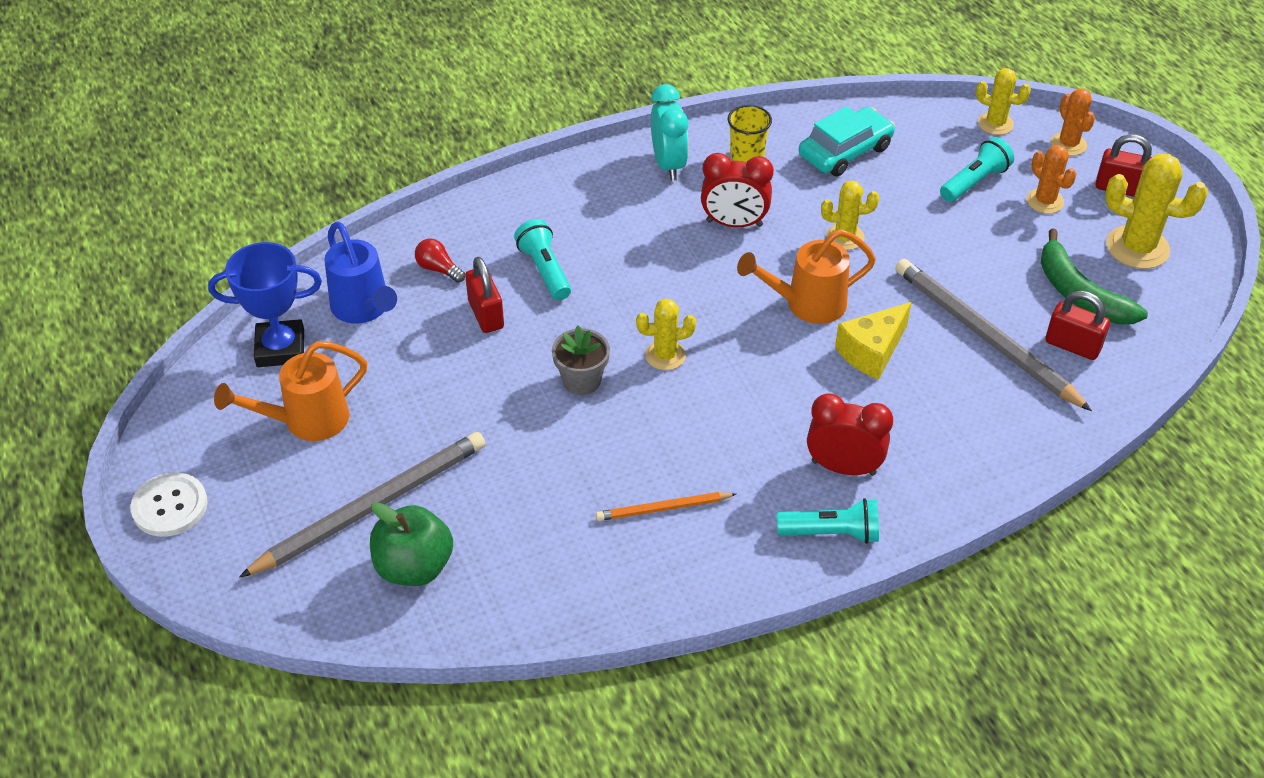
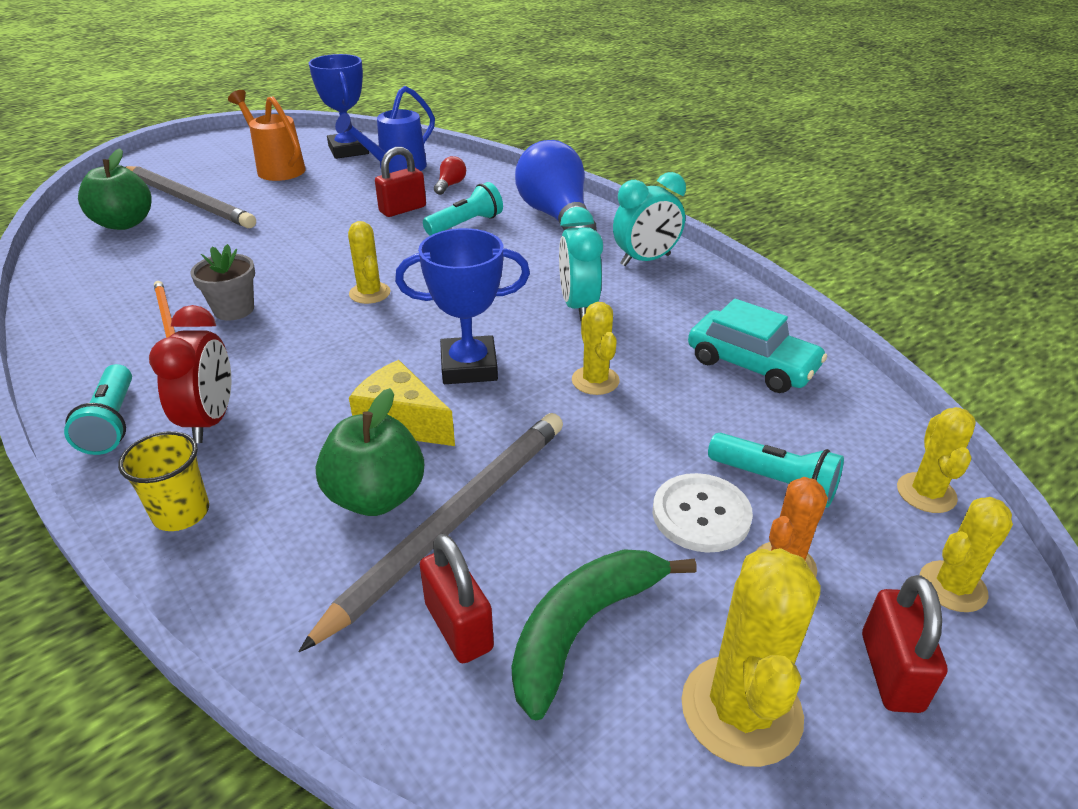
camera: 75 degrees right, 10 degrees down
white button [130,472,208,537] -> white button moved to [653,473,753,553]
grey flower pot [552,326,610,395] -> grey flower pot moved to [190,244,255,321]
red clock [701,153,774,227] -> turquoise clock [559,207,603,321]
yellow cup [727,105,772,162] -> yellow cup moved to [118,431,209,531]
orange watering can [737,229,876,324] -> blue trophy [395,228,530,384]
red padlock [1045,291,1110,360] -> red padlock turned 45 degrees counterclockwise [420,534,494,663]
orange cactus [1051,88,1095,156] -> yellow cactus [920,497,1013,612]
none -> green apple [316,388,424,516]
none -> blue light bulb [515,140,597,231]

